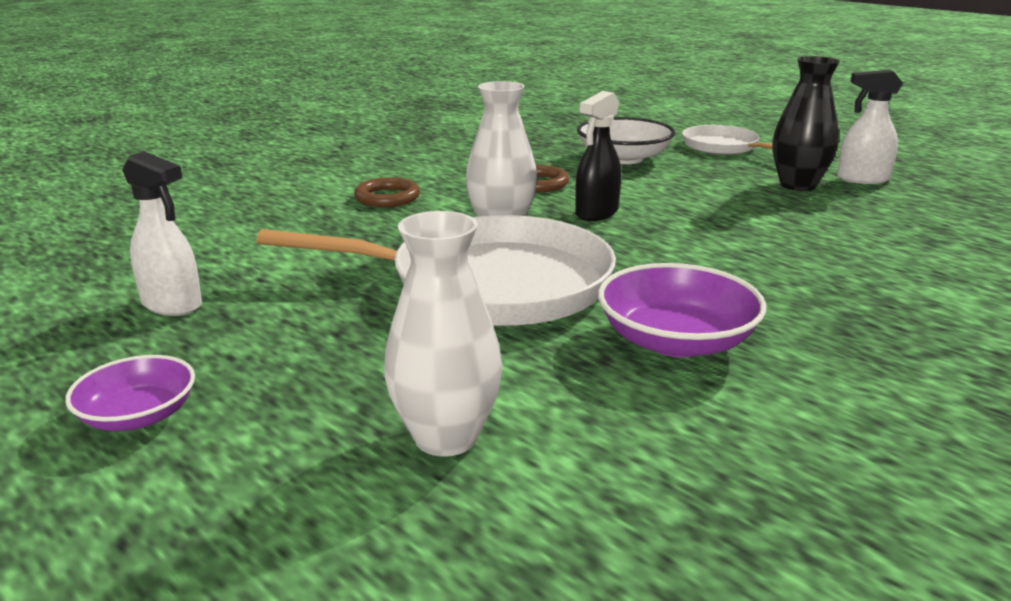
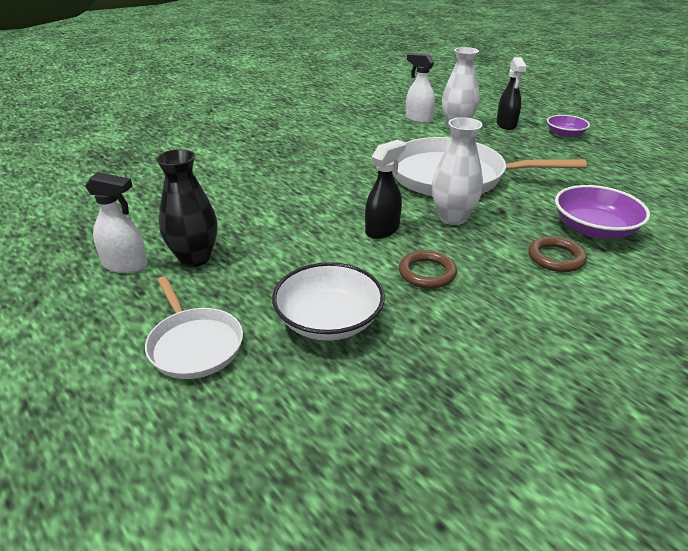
camera: 175 degrees left, 10 degrees up
white spray bottle [122,151,202,316] -> white spray bottle moved to [406,53,435,123]
purple bowl [598,263,767,357] -> purple bowl moved to [555,185,650,238]
none -> black spray bottle [496,57,527,130]

